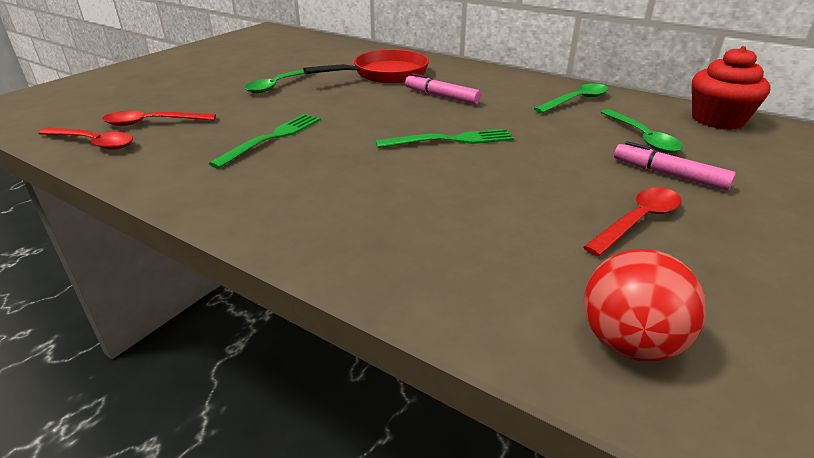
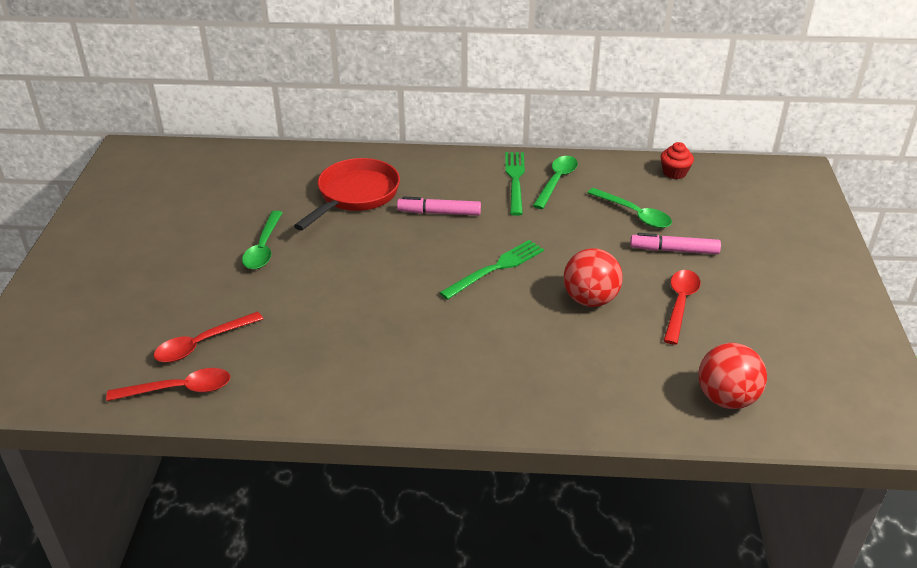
camera: 30 degrees left, 5 degrees up
green fork [208,114,321,169] -> green fork moved to [505,152,525,216]
red cupcake [692,46,771,130] -> red cupcake [661,142,694,179], size x0.56
none -> red ball [564,248,623,307]

